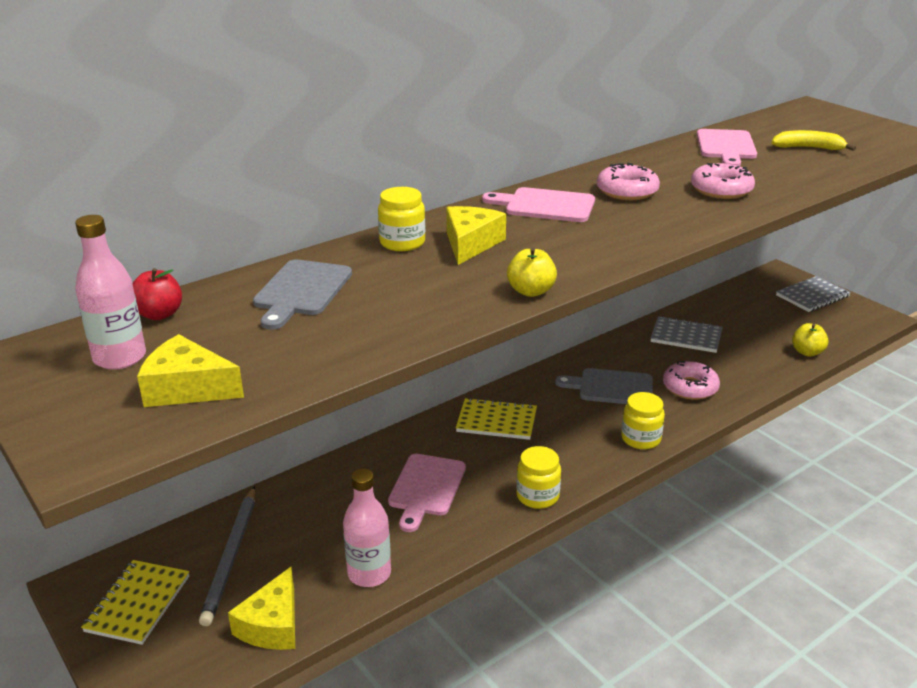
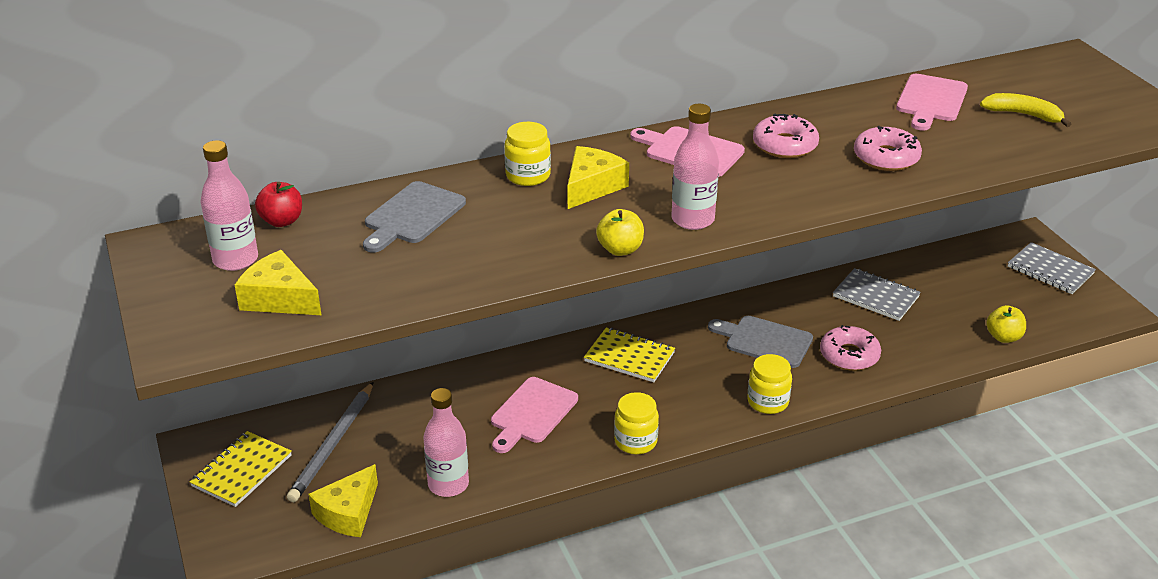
camera: 15 degrees right, 5 degrees up
grey notebook [776,276,851,312] -> grey notebook turned 60 degrees clockwise [1008,242,1096,294]
none -> pink bottle [671,104,719,230]

